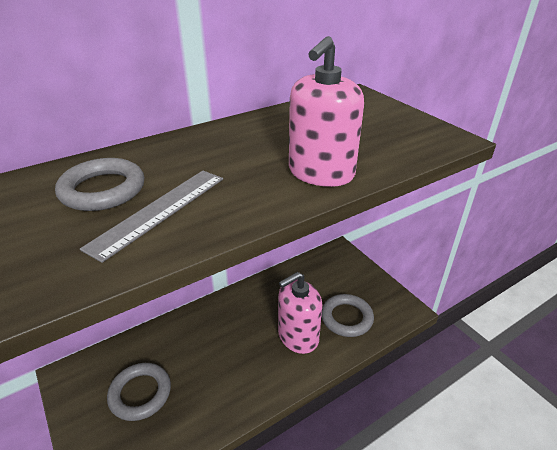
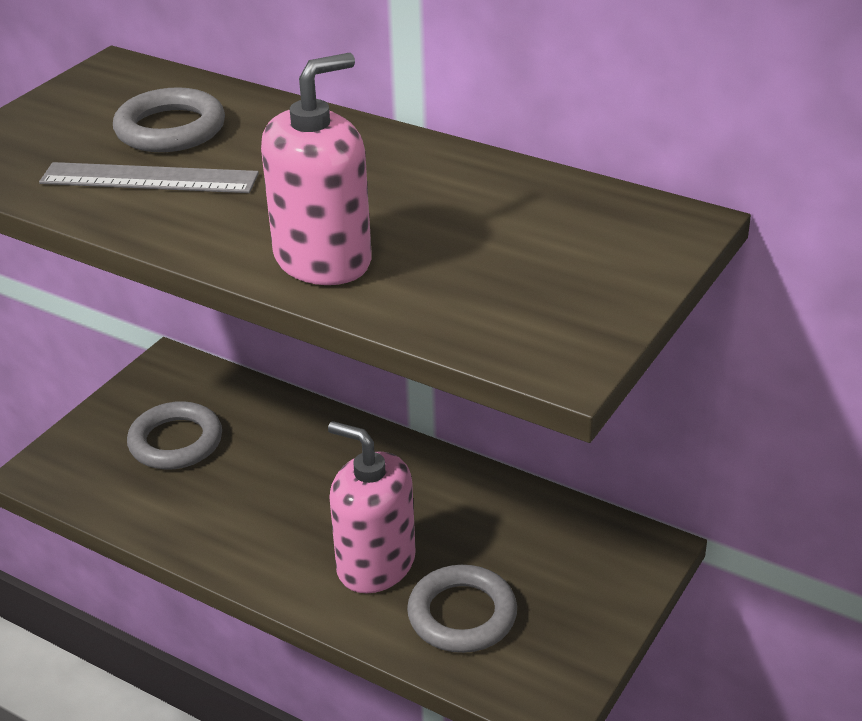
camera: 65 degrees right, 0 degrees up
pink soap dispenser [289,36,364,187] -> pink soap dispenser turned 135 degrees clockwise [261,53,372,285]

